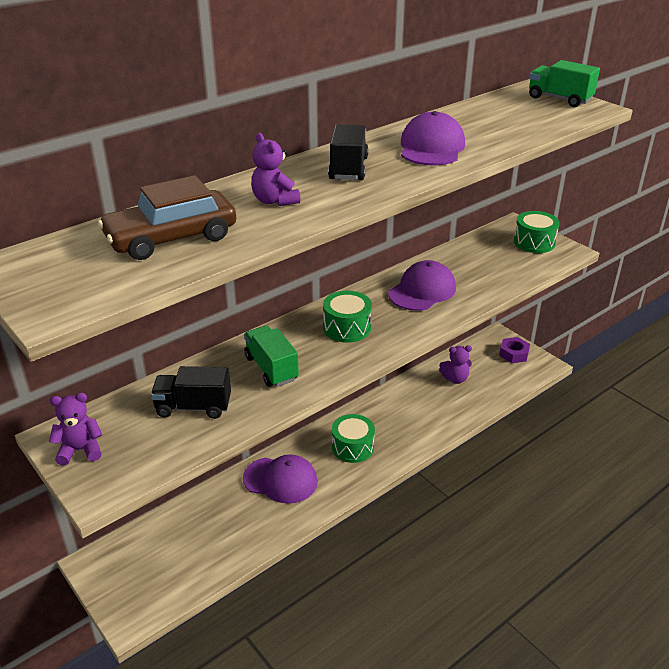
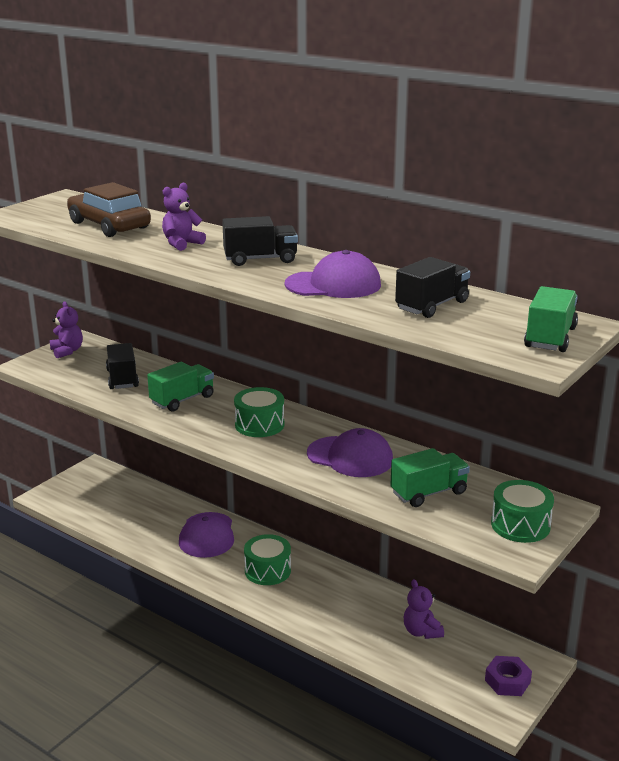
camera: 75 degrees right, 10 degrees down
none -> green truck [390,448,470,507]
none -> black truck [395,257,470,318]

